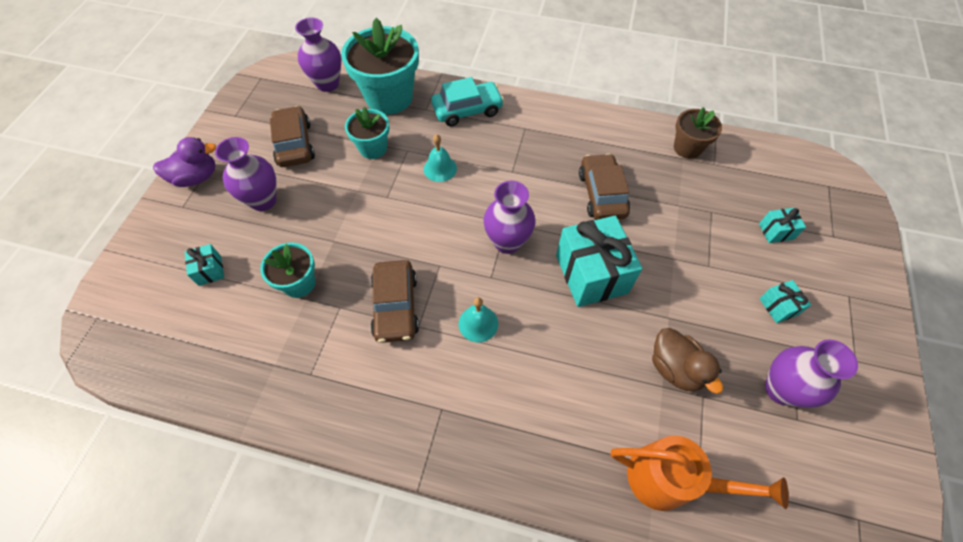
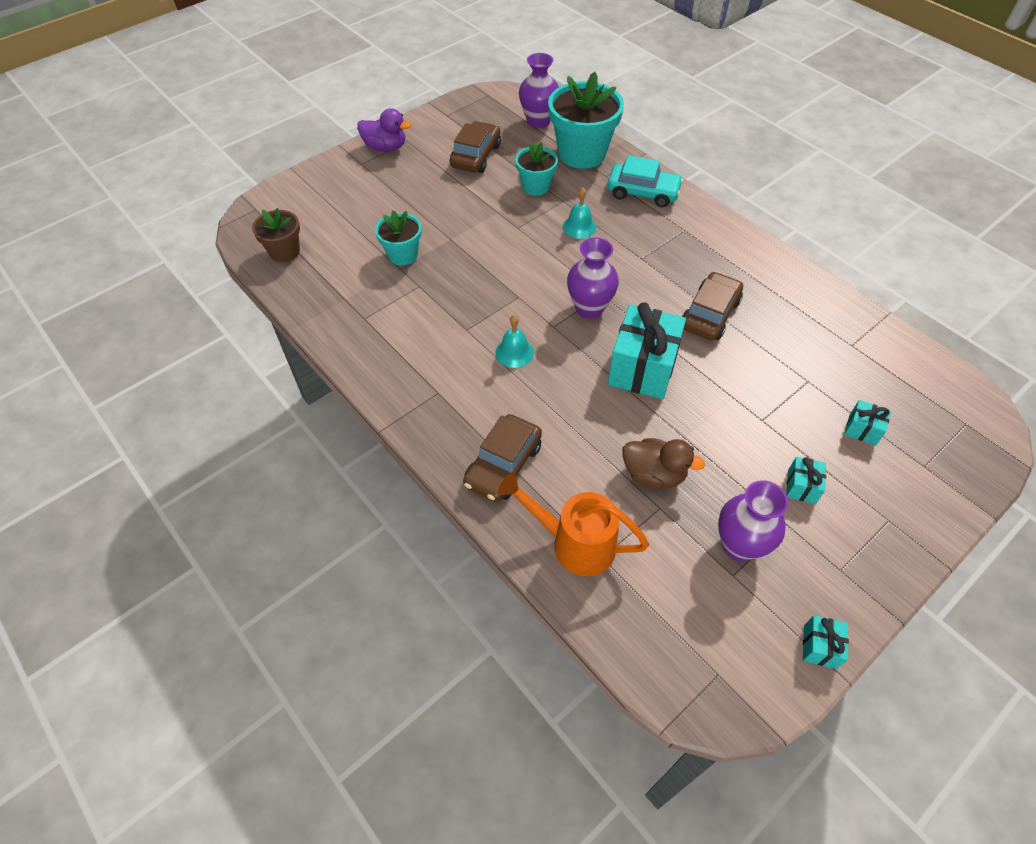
camera: 35 degrees right, 5 degrees down
turquoise gift [185,244,224,286] -> turquoise gift moved to [803,615,849,669]
purple vase [215,137,277,211] -> none
brown car [370,260,419,343] -> brown car moved to [463,414,542,502]
orange watering can [611,436,789,511] -> orange watering can turned 150 degrees clockwise [498,473,649,576]
brown duck [652,328,723,394] -> brown duck turned 75 degrees counterclockwise [622,438,705,489]
brown flower pot [674,107,722,159] -> brown flower pot moved to [252,208,300,262]

